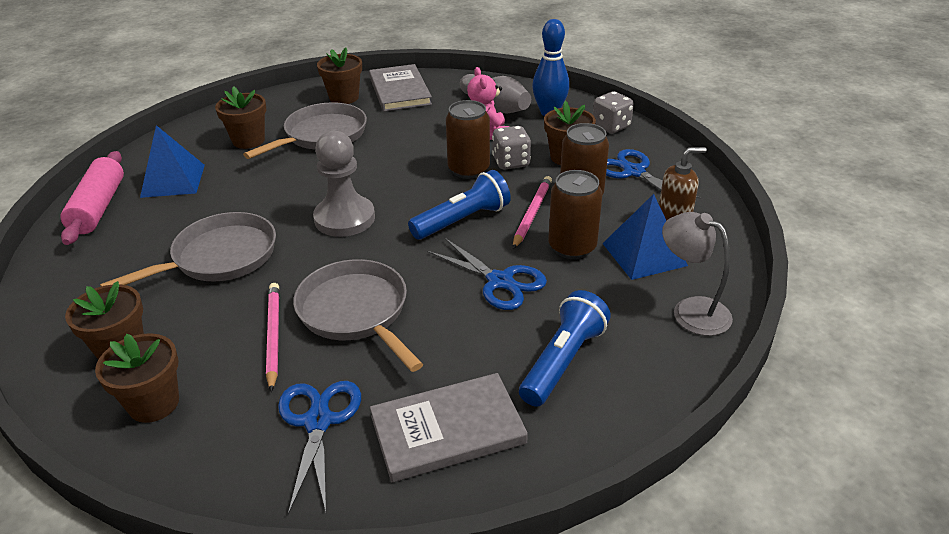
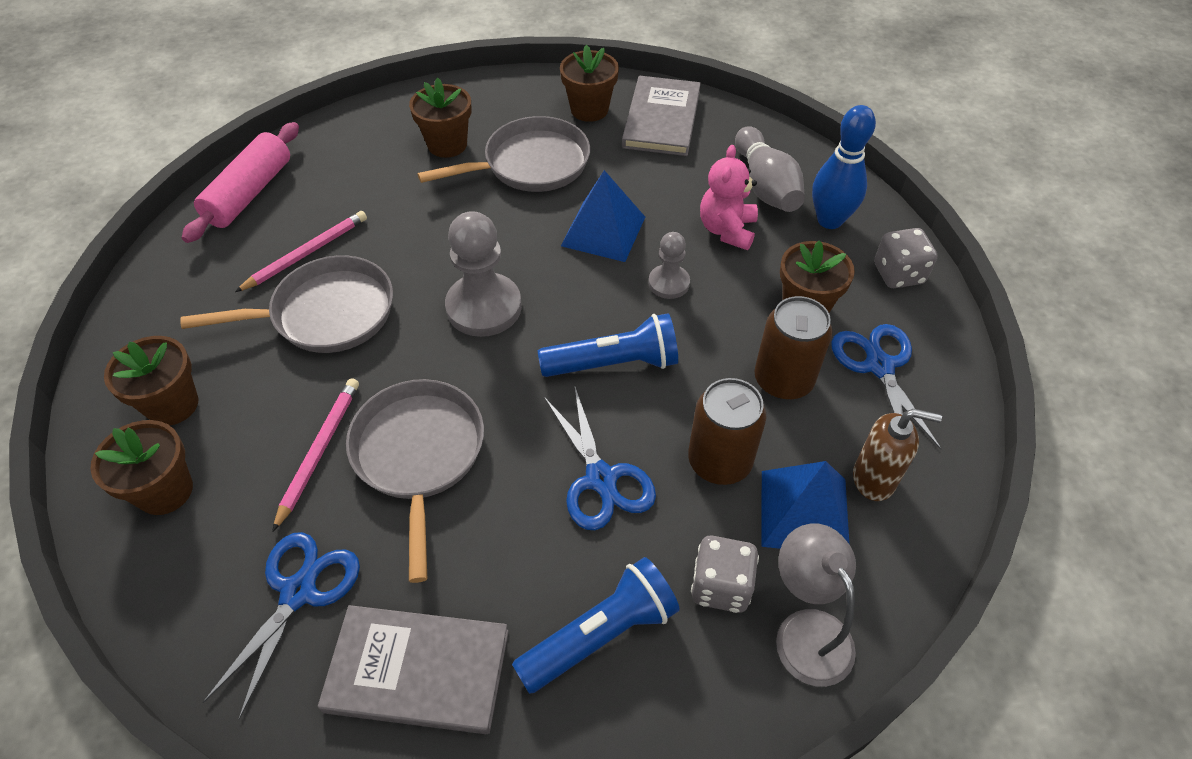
camera: 25 degrees right, 15 degrees up
blue pyramid [140,125,205,198] -> blue pyramid moved to [561,170,645,262]
brown can [446,100,490,179] -> grey pawn [648,232,690,299]
grey dice [492,126,531,170] -> grey dice moved to [691,536,759,613]
pink pencil [513,176,552,249] -> pink pencil moved to [235,211,367,292]

